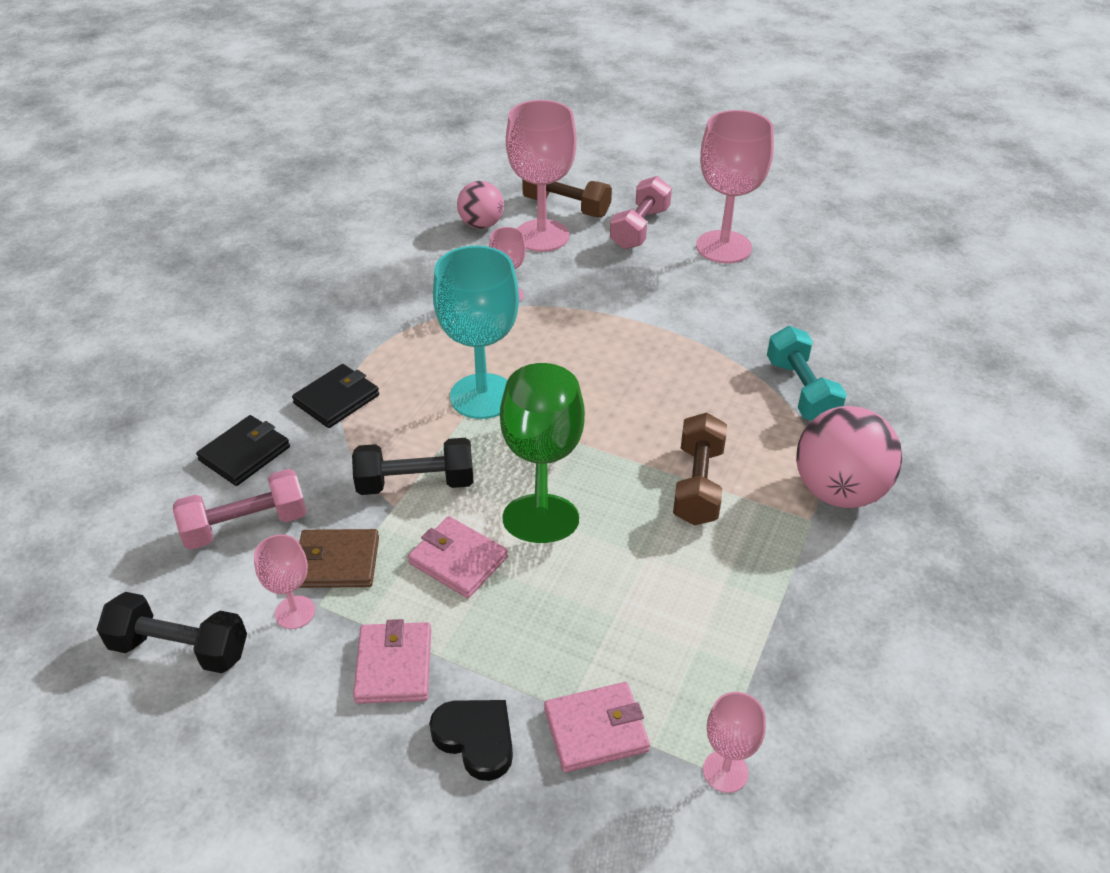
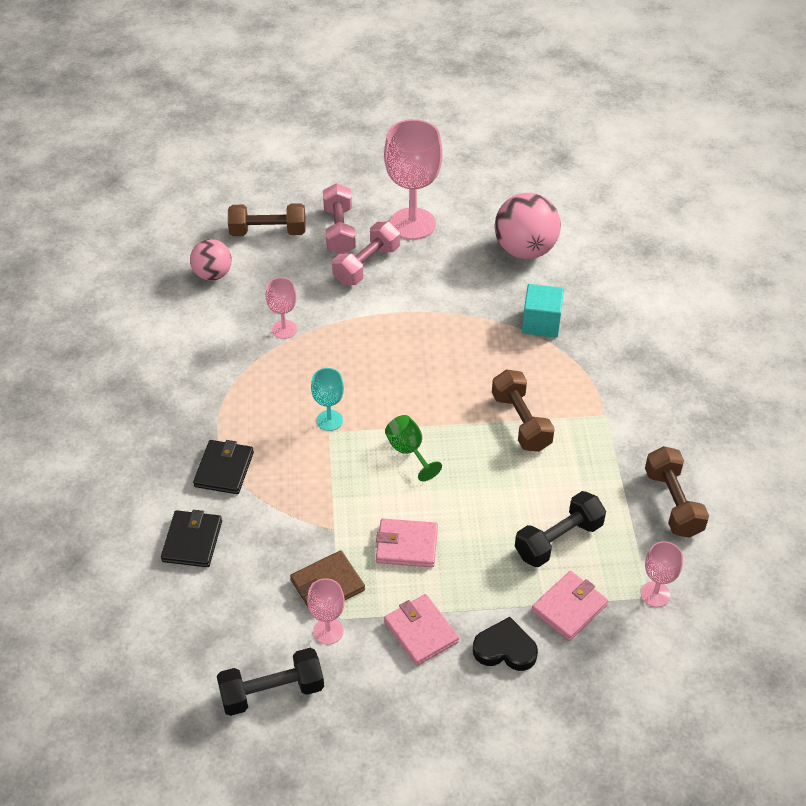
camera: 30 degrees left, 5 degrees up
pink dumbbell [173,469,307,550] -> pink dumbbell moved to [332,221,400,285]
black dumbbell [352,438,474,495] -> black dumbbell moved to [515,491,606,567]
turquoise goblet [433,246,519,419] -> turquoise goblet [311,368,344,431], size x0.50
green goblet [500,363,585,543] -> green goblet [385,415,442,481], size x0.50
pink goblet [506,100,577,252] -> none
turquoise dumbbell [767,326,847,421] -> turquoise cube [522,284,564,338]
pink ball [796,406,902,508] -> pink ball moved to [494,193,561,259]
none -> brown dumbbell [645,446,709,538]

